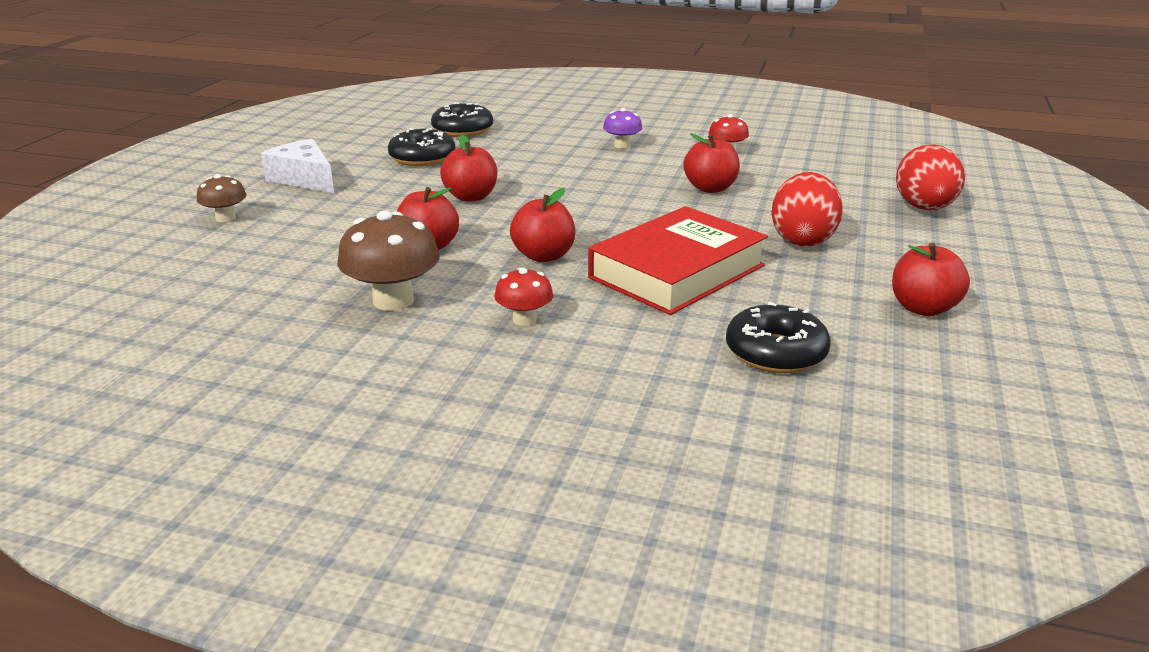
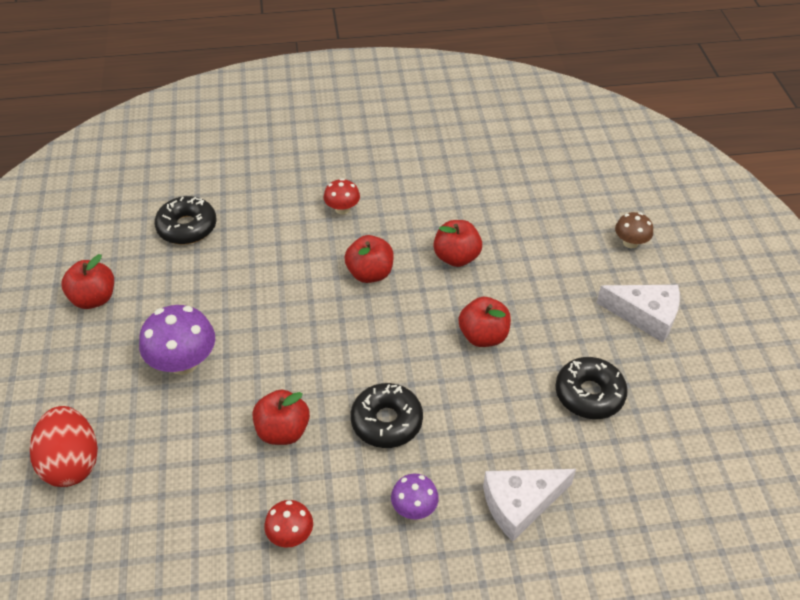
camera: 155 degrees right, 20 degrees up
brown mushroom [338,210,440,311] -> none
black donut [431,102,493,137] -> black donut moved to [351,383,423,448]
red book [588,206,768,315] -> none
red egg [771,172,843,247] -> purple mushroom [139,305,215,375]
none -> white cheese [483,469,576,542]

